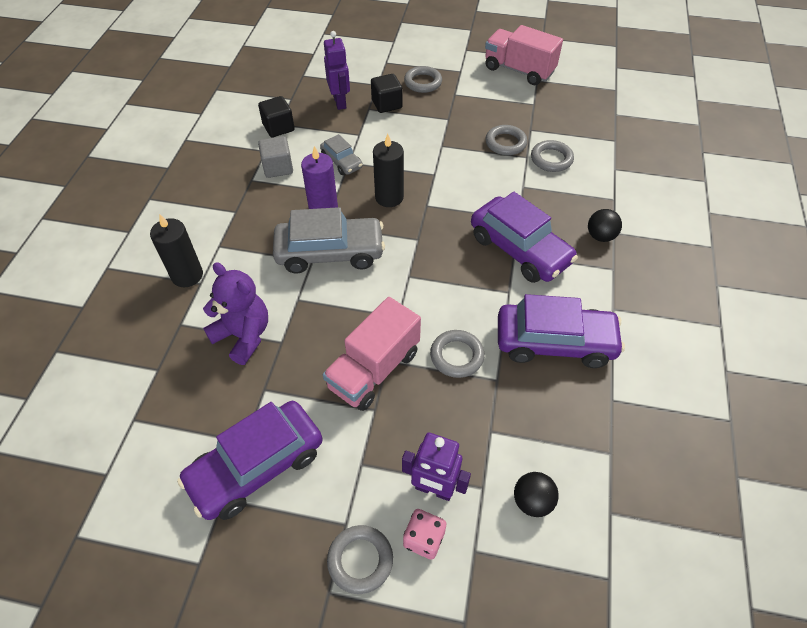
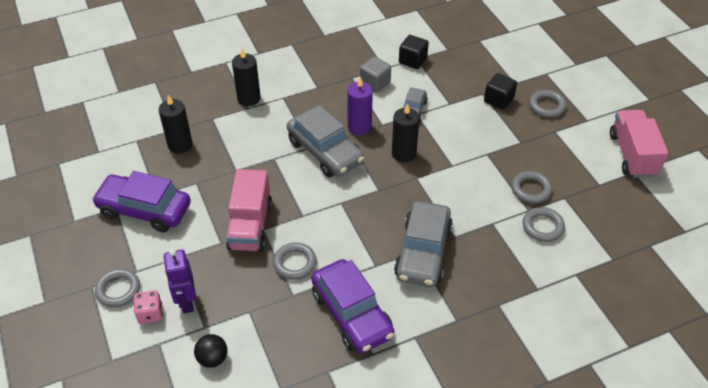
camera: 55 degrees right, 5 degrees down
purple teddy bear [203,262,268,365] -> none
pink truck [323,297,421,411] -> pink truck turned 90 degrees counterclockwise [226,169,272,252]
purple robot [324,31,350,110] -> none
purple car [471,192,578,283] -> grey car [394,201,453,287]
black ball [588,209,622,242] -> none
none -> black candle [159,95,192,154]

